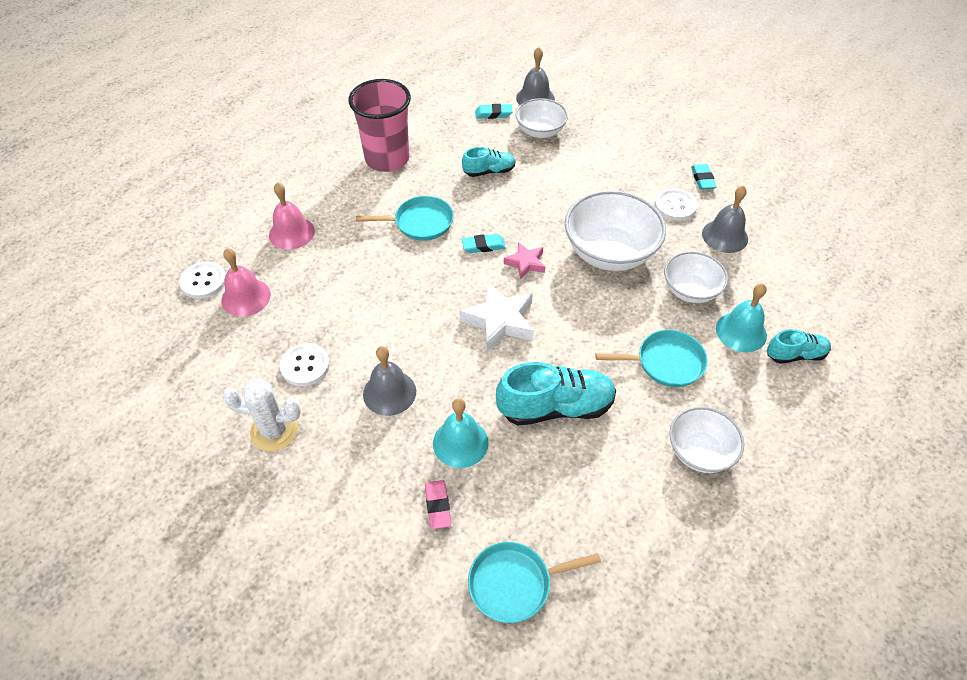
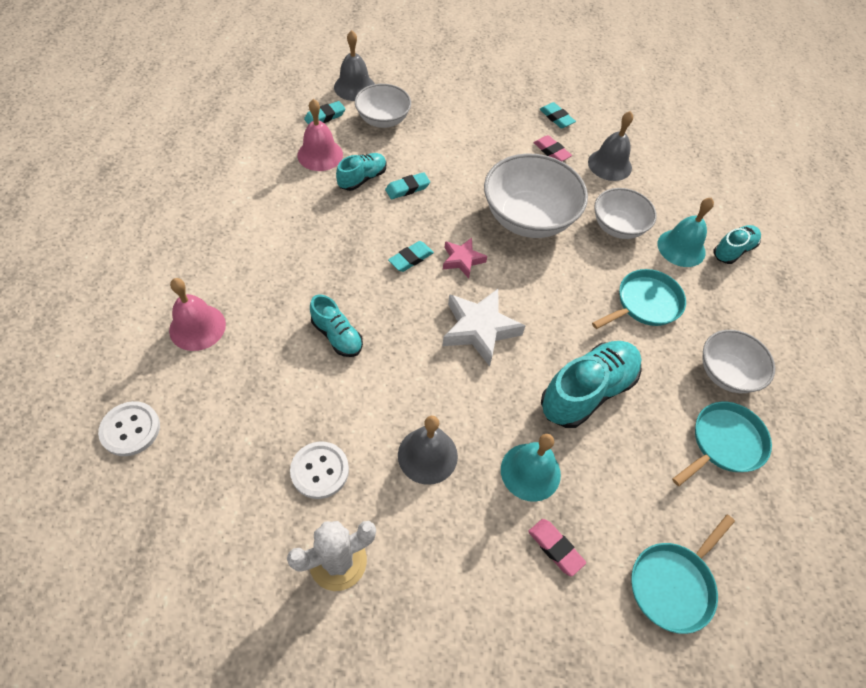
camera: 35 degrees left, 5 degrees up
pink bell [221,248,271,317] -> pink bell moved to [297,99,343,171]
pink cup [348,79,411,172] -> none
turquoise pan [356,196,454,241] -> turquoise pan moved to [672,402,772,486]
white button [655,188,697,221] -> pink eraser [534,135,572,161]
none -> turquoise shoe [310,294,363,357]
none -> turquoise eraser [385,172,430,199]

